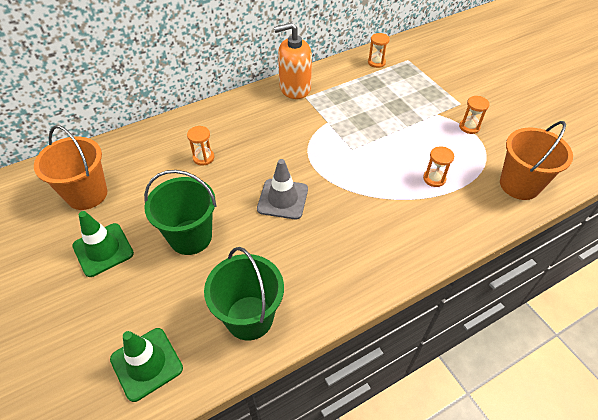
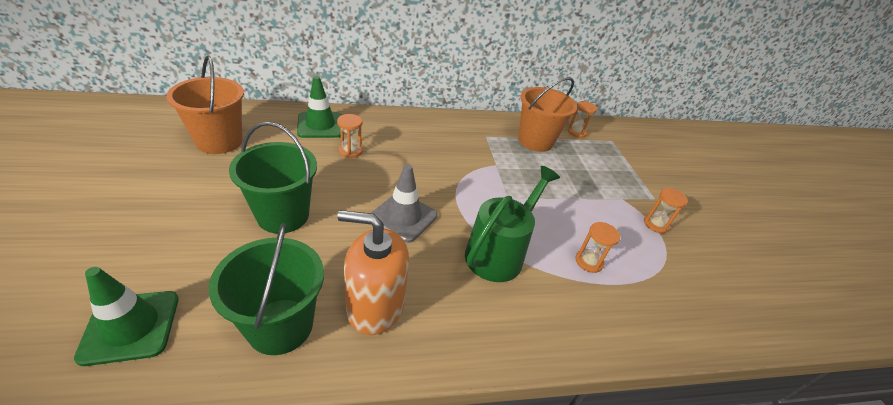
camera: 15 degrees right, 10 degrees down
green traffic cone [72,211,134,277] -> green traffic cone moved to [297,76,342,138]
orange soap dispenser [274,22,312,99] -> orange soap dispenser moved to [338,210,409,335]
orange bucket [500,121,573,200] -> orange bucket moved to [518,77,577,152]
none -> green watering can [465,166,560,282]

